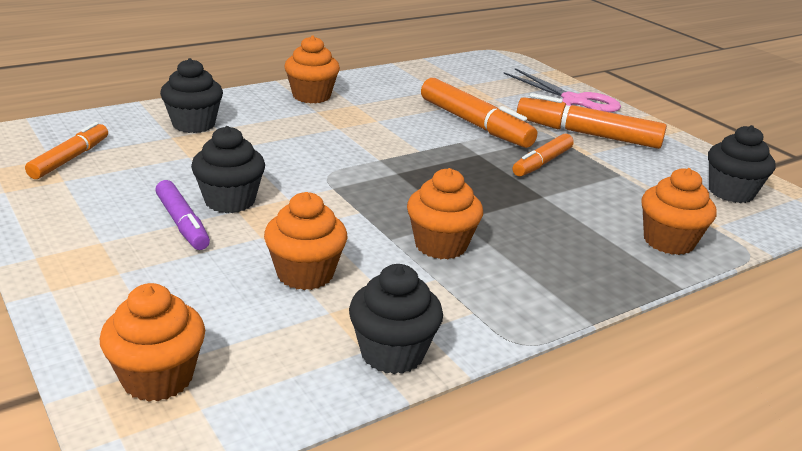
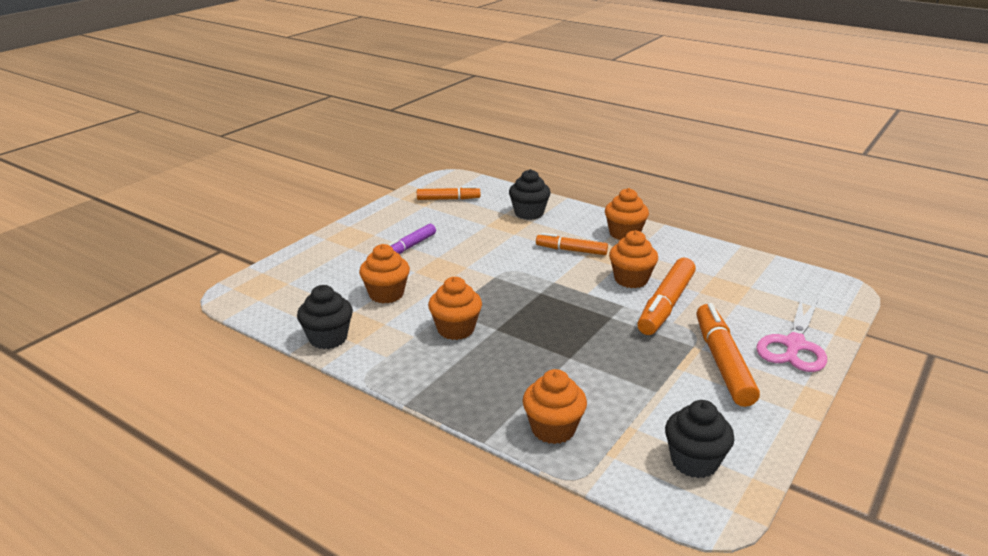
camera: 70 degrees right, 0 degrees up
orange cupcake [100,283,205,402] -> orange cupcake moved to [609,230,658,288]
black cupcake [191,126,265,213] -> none
orange marker [512,134,574,177] -> orange marker moved to [536,233,608,255]

